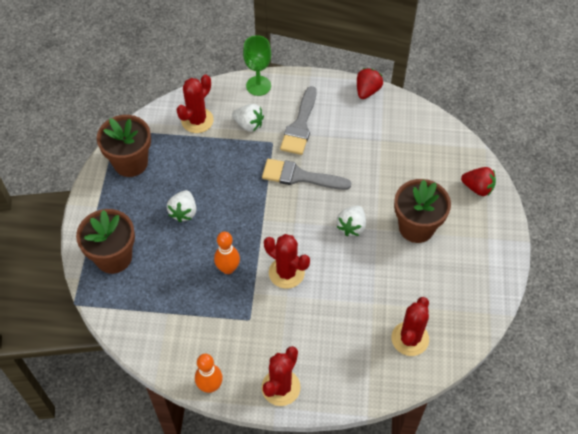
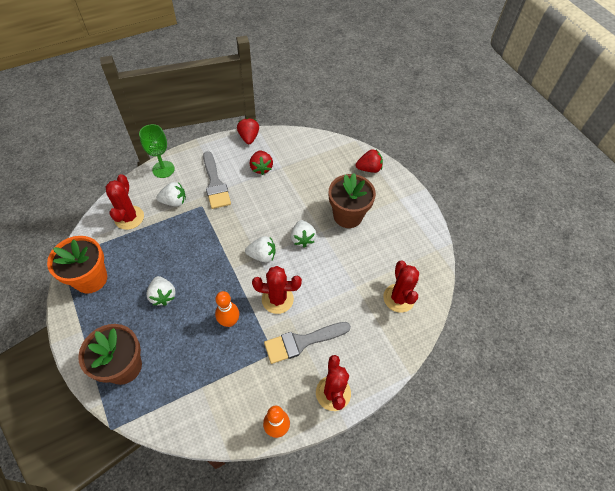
camera: 35 degrees left, 0 degrees up
brown flower pot [97,115,151,177] -> orange flower pot [47,236,107,294]
grey brush [262,159,351,190] -> grey brush moved to [264,322,351,364]
none -> white strawberry [245,236,276,262]
none -> red strawberry [250,151,273,175]

